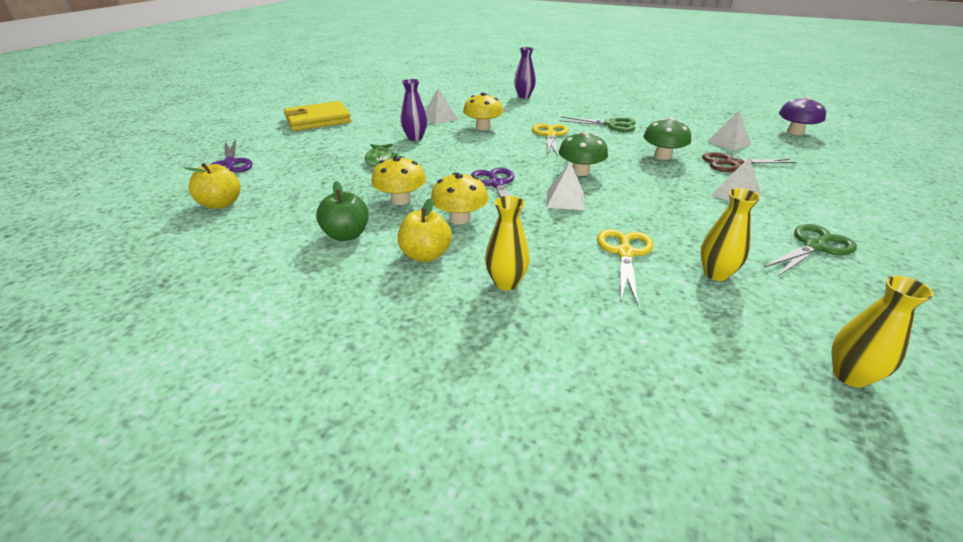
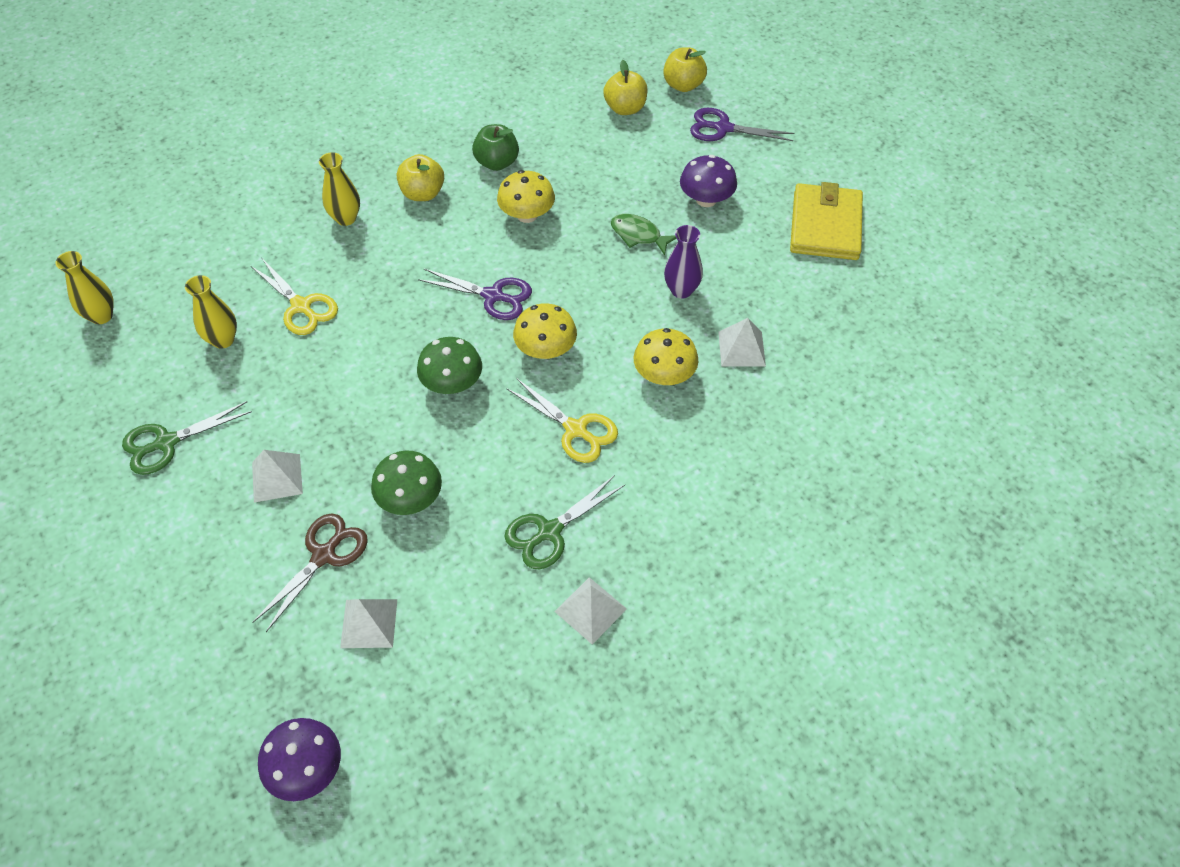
camera: 125 degrees right, 20 degrees up
yellow mushroom [431,172,488,224] -> yellow mushroom moved to [513,303,577,359]
purple vase [514,47,536,99] -> none
white pyramid [546,162,585,210] -> white pyramid moved to [554,577,627,644]
green scissors [763,224,857,276] -> green scissors turned 60 degrees clockwise [122,401,252,475]
none -> yellow apple [663,47,707,92]
none -> purple mushroom [680,155,737,207]

